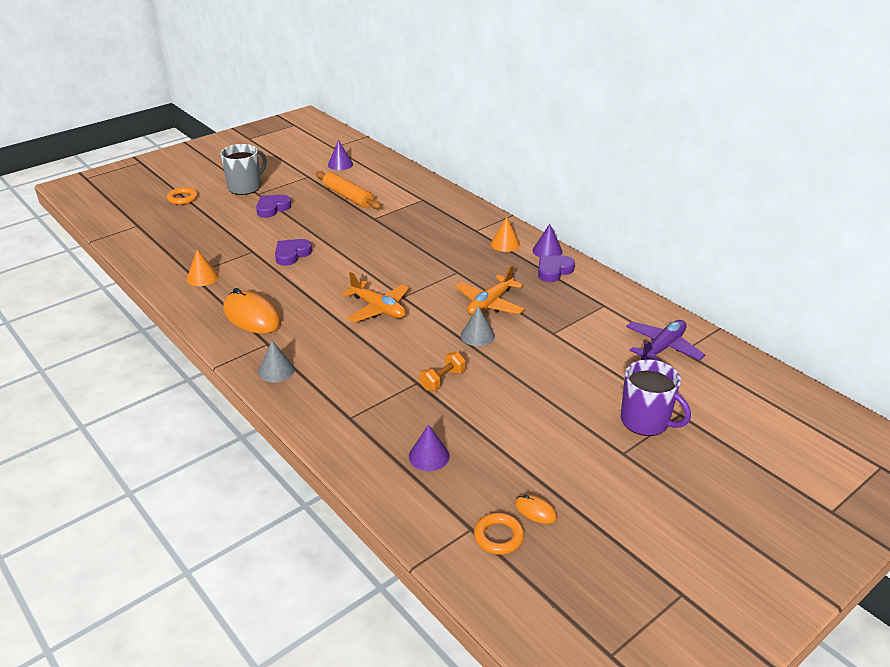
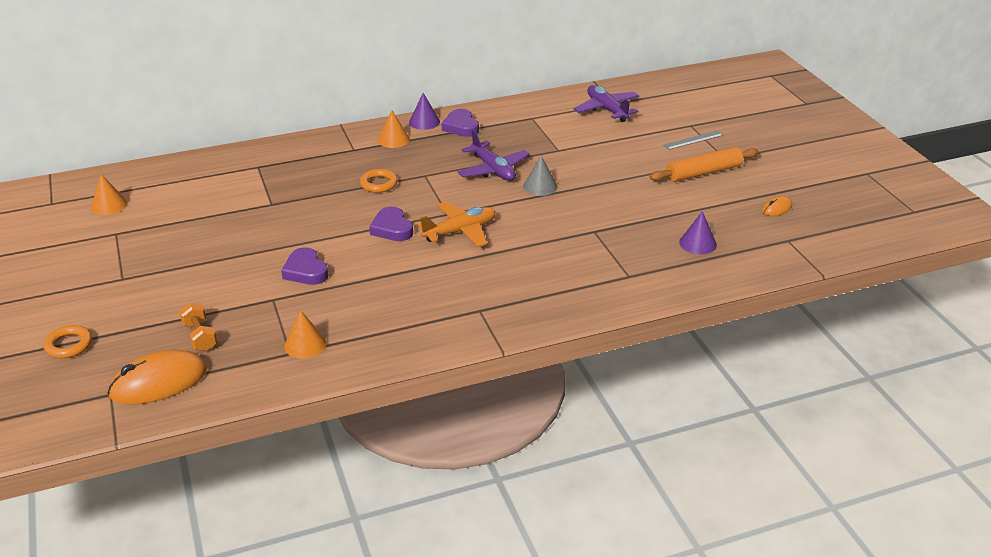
camera: 70 degrees left, 0 degrees up
grey mug [220,144,267,195] -> none
orange mouse [223,288,281,334] -> orange mouse moved to [108,350,207,405]
purple heart [256,195,292,218] -> purple heart moved to [369,206,413,241]
grey cone [258,341,295,382] -> none
orange rolling pin [316,171,382,209] -> orange rolling pin moved to [650,147,759,182]
purple cone [328,140,353,170] -> orange cone [91,174,127,215]
orange dumbbell [420,352,466,391] -> orange dumbbell moved to [179,302,217,351]
orange plane [456,265,525,315] -> purple plane [458,129,530,181]
orange ring [474,513,524,555] -> orange ring moved to [360,169,398,193]
purple mug [621,359,691,436] -> grey ruler [663,130,724,150]

